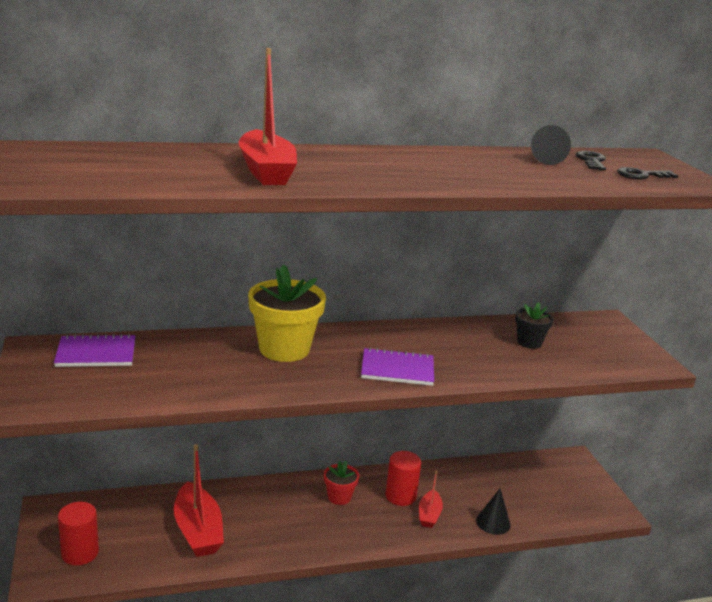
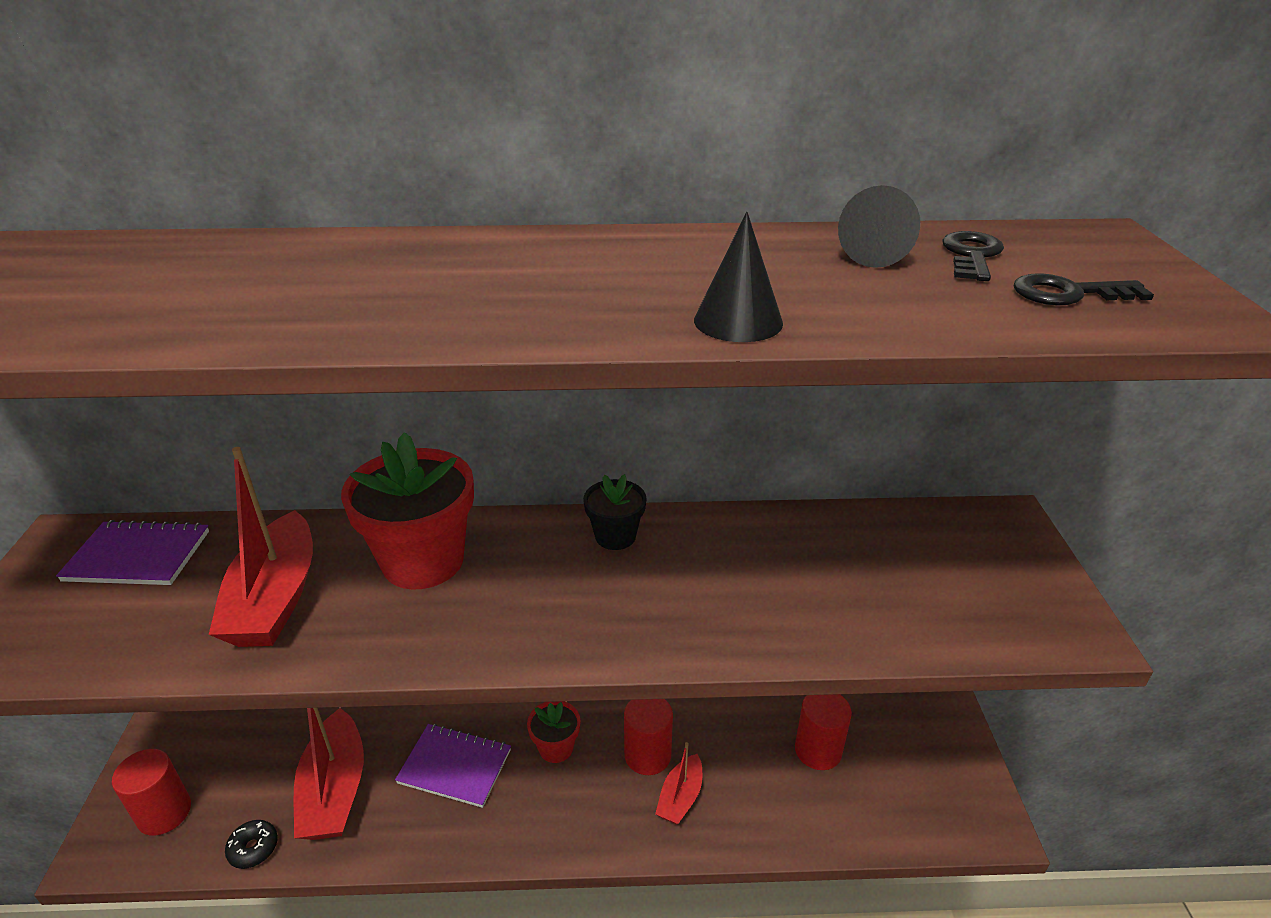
camera: 15 degrees right, 10 degrees up
red boat [238,48,297,185] -> red boat moved to [209,447,313,647]
yellow flower pot [248,264,326,362] -> red flower pot [341,432,474,590]
purple notebook [361,347,434,386] -> purple notebook moved to [395,724,511,808]
black cone [476,489,511,535] -> black cone moved to [694,212,783,342]
black flower pot [515,302,554,349] -> black flower pot moved to [583,474,647,550]
none -> black donut [225,820,278,869]
none -> red cylinder [795,694,852,770]

